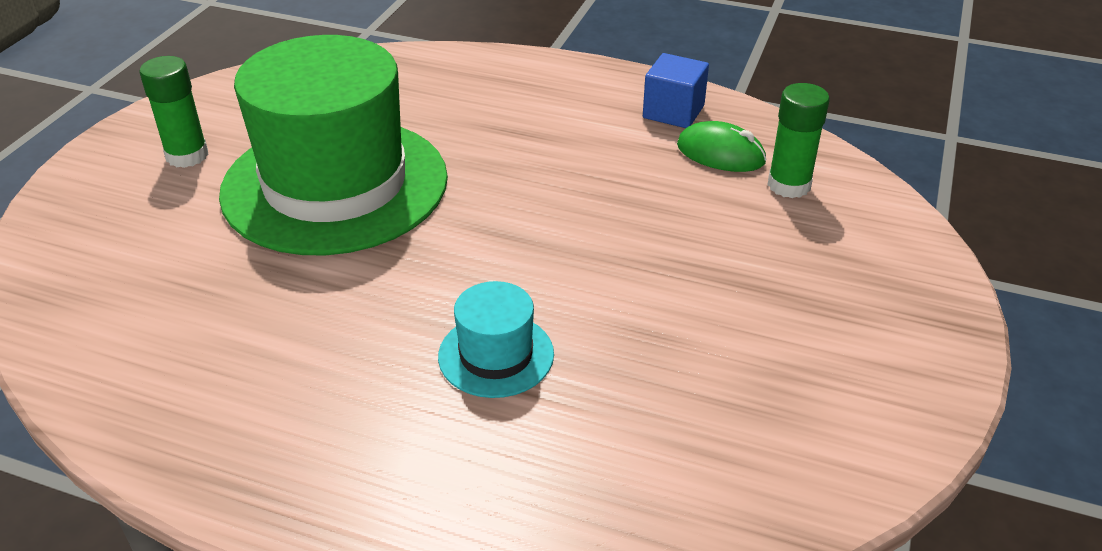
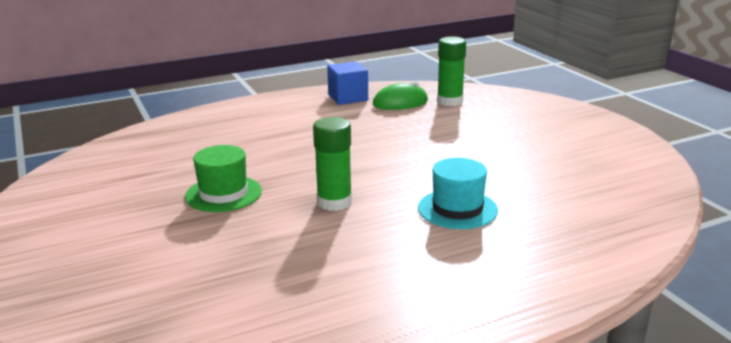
camera: 45 degrees left, 15 degrees down
green glue stick [140,56,209,168] -> green glue stick moved to [313,117,352,211]
green hat [219,35,448,255] -> green hat [185,145,262,212], size x0.43

